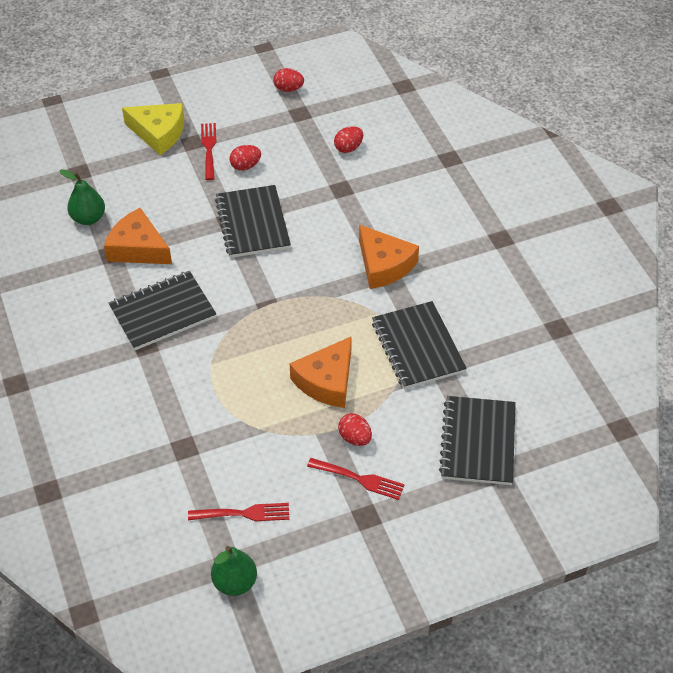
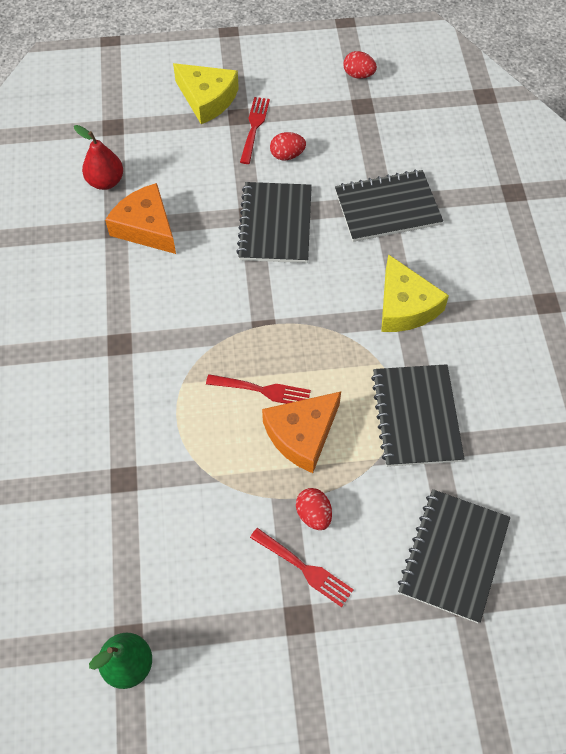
camera: 15 degrees right, 10 degrees up
green pear [59,169,105,225] -> red pear [74,125,123,190]
black notebook [109,271,216,350] -> black notebook moved to [335,169,443,242]
red fork [188,503,289,521] -> red fork moved to [206,374,311,404]
red egg [334,126,363,153] -> none
orange cheese [359,225,419,289] -> yellow cheese [381,254,449,332]

